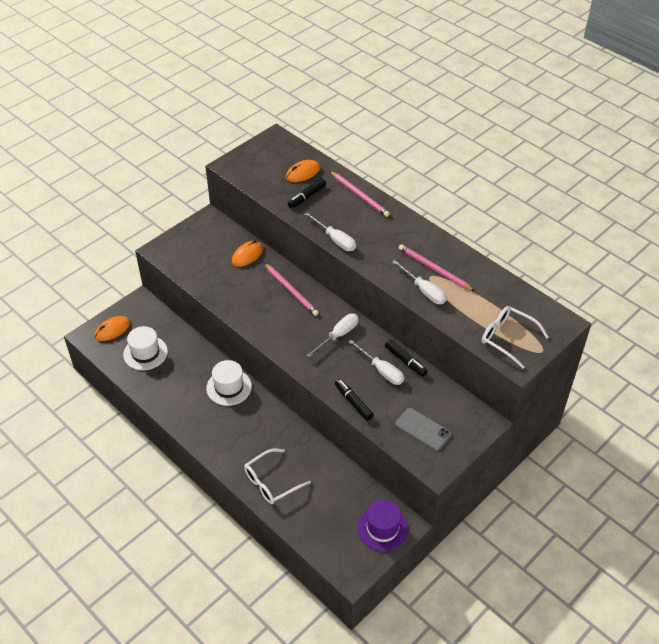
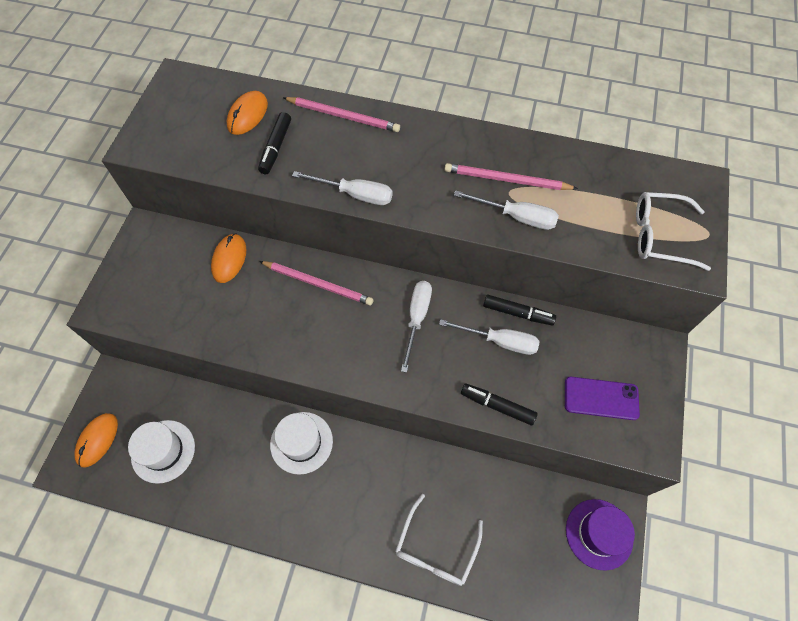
camera: 30 degrees left, 15 degrees up
grey phone [395,408,451,451] -> purple phone [565,377,640,420]

